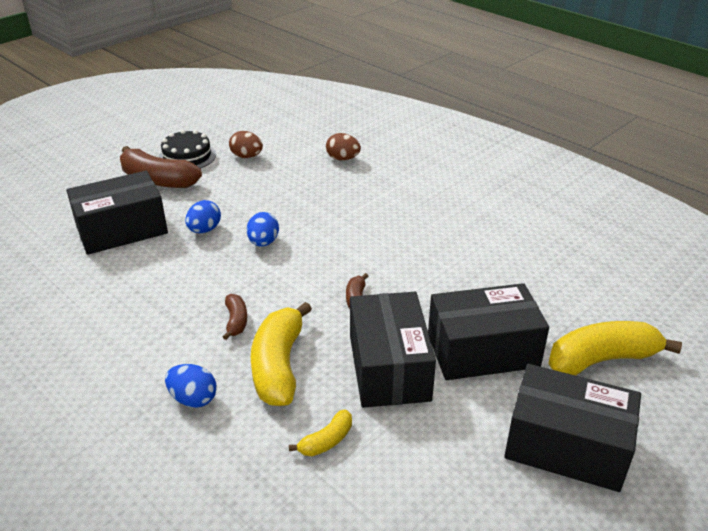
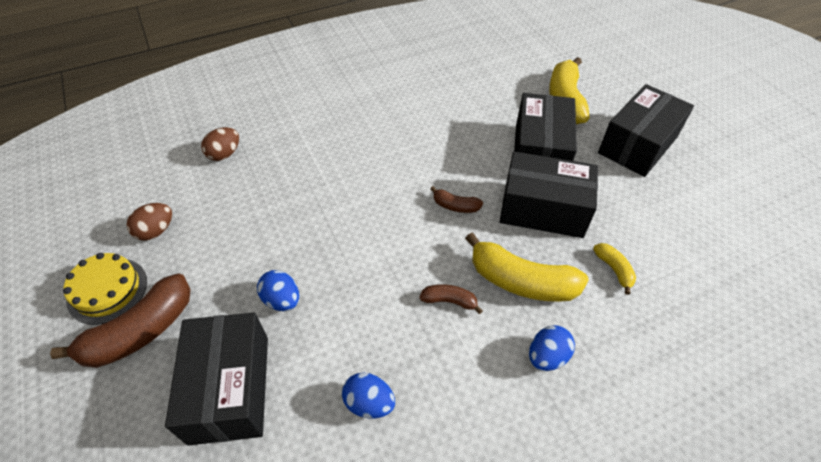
camera: 70 degrees left, 15 degrees up
black cake [159,130,216,169] -> yellow cake [63,253,147,325]
blue egg [247,212,279,247] -> blue egg moved to [342,372,395,418]

